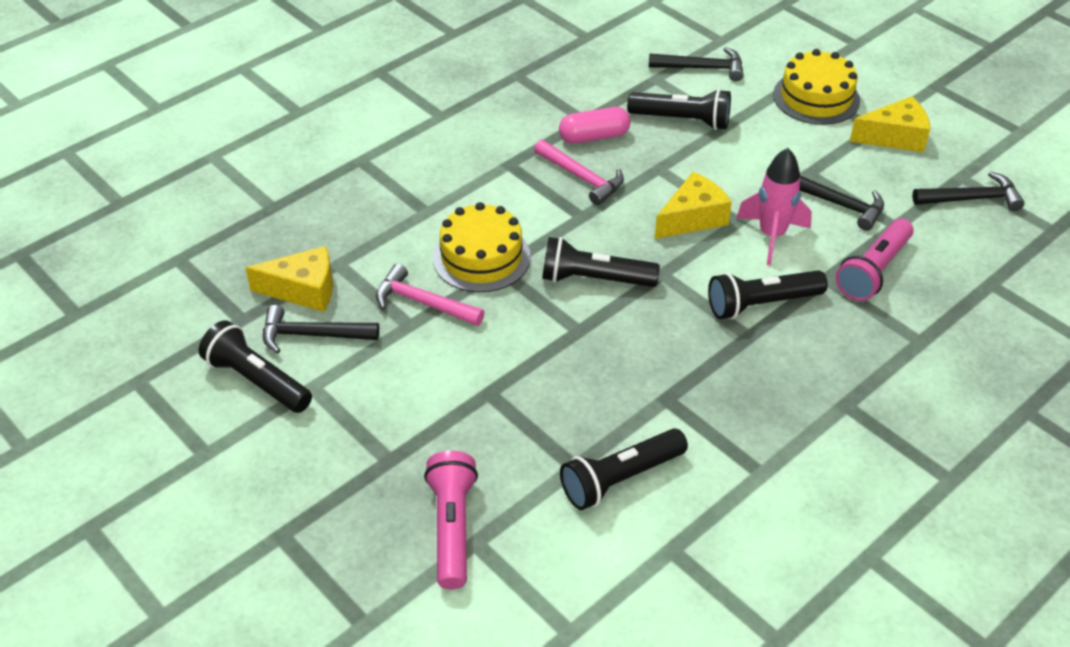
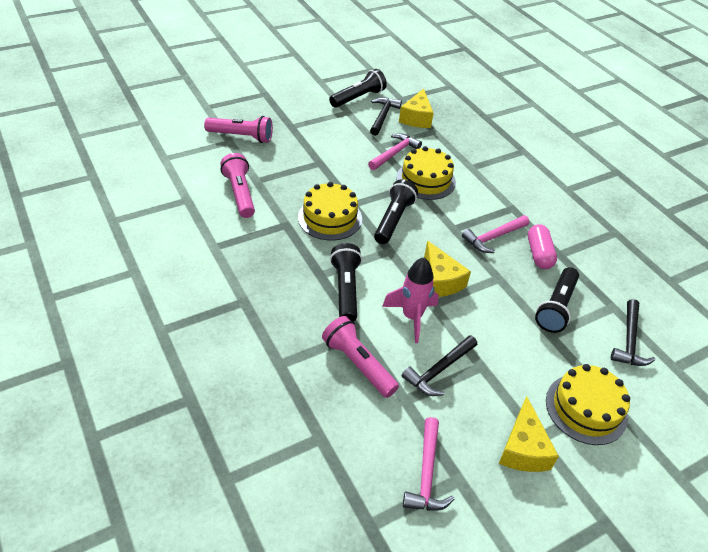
camera: 100 degrees right, 0 degrees up
black flashlight [560,428,688,510] -> pink flashlight [220,153,255,218]
black hammer [912,172,1025,211] -> pink hammer [403,417,455,511]
none -> yellow cake [298,182,362,241]

